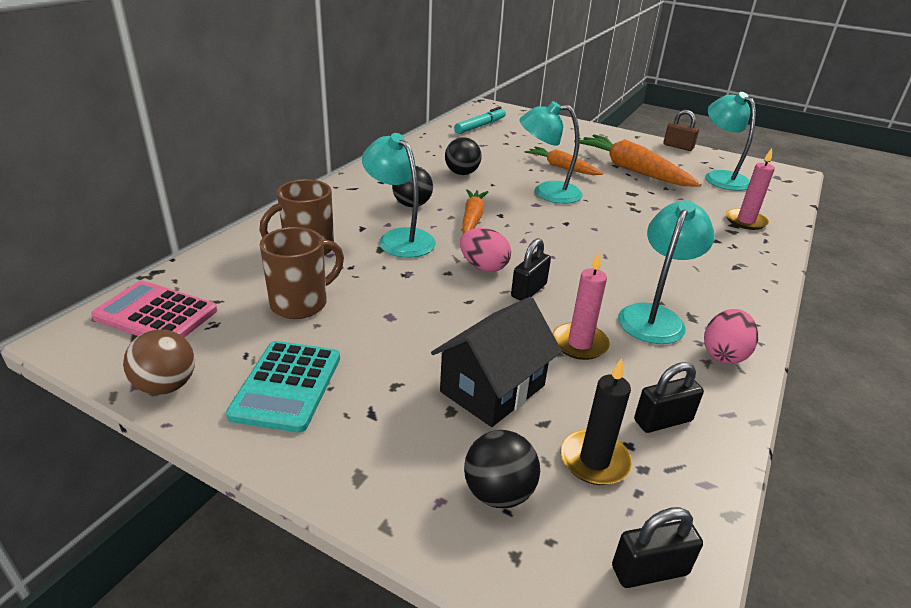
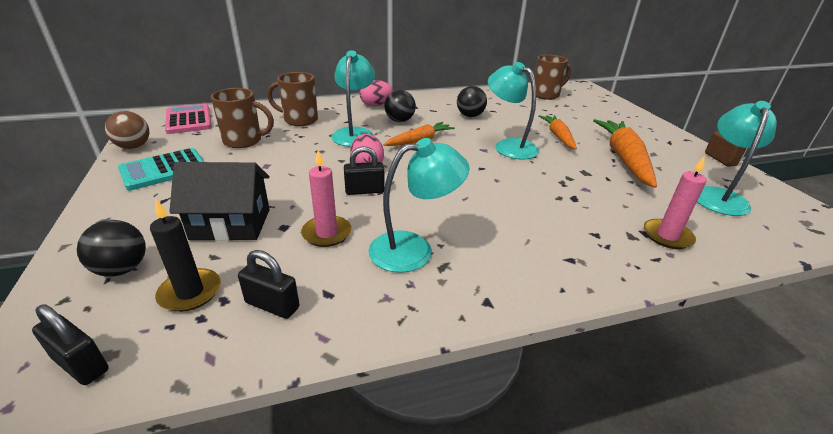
camera: 45 degrees right, 0 degrees up
turquoise marker [454,107,506,134] -> brown mug [534,55,571,100]
pink egg [704,309,758,364] -> pink egg moved to [359,80,393,106]

